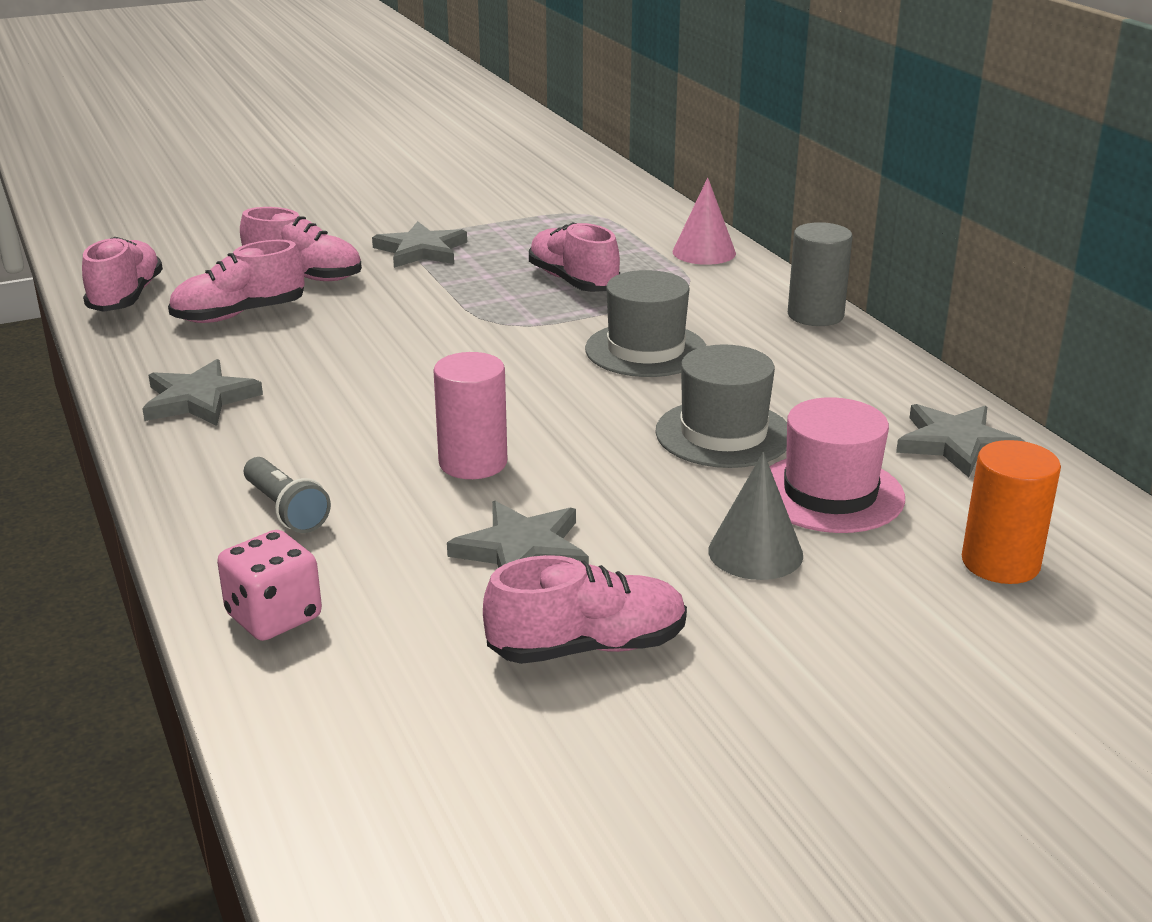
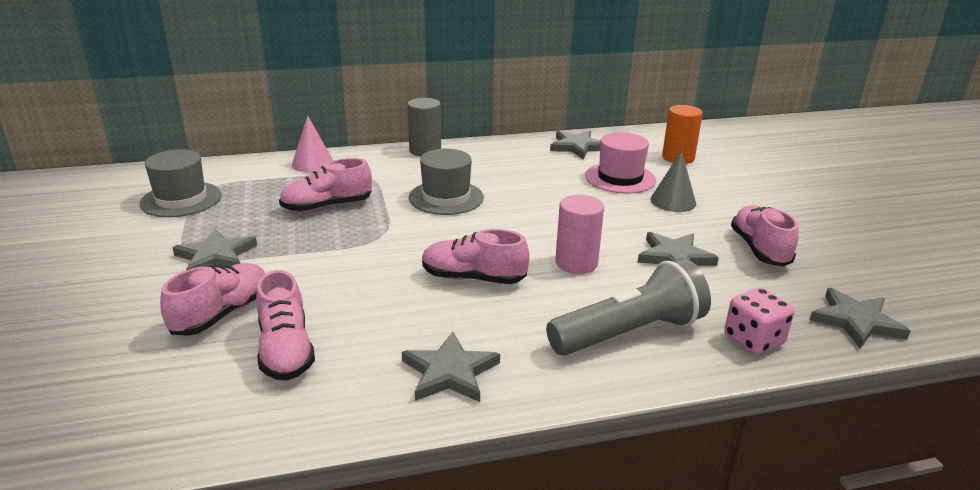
camera: 80 degrees left, 0 degrees up
pink shoe [82,237,163,312] -> pink shoe moved to [422,229,529,284]
grey flashlight [244,457,331,533] -> grey flashlight [546,258,711,356], size x1.90
grey hat [655,344,787,468] -> grey hat moved to [139,149,221,217]
none -> grey star [809,288,910,348]

